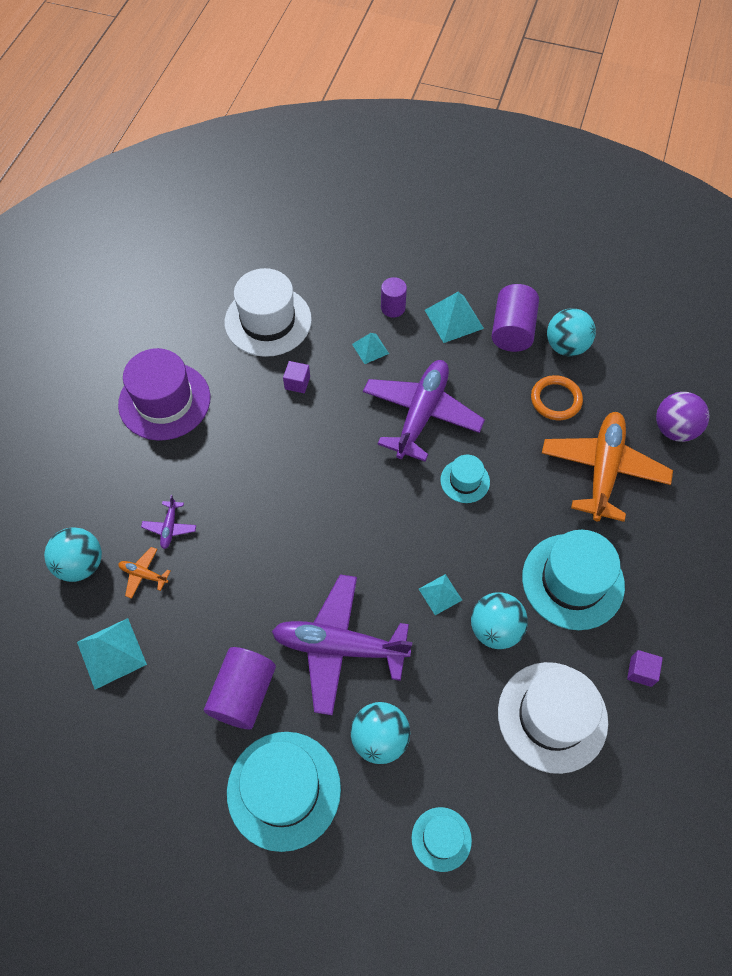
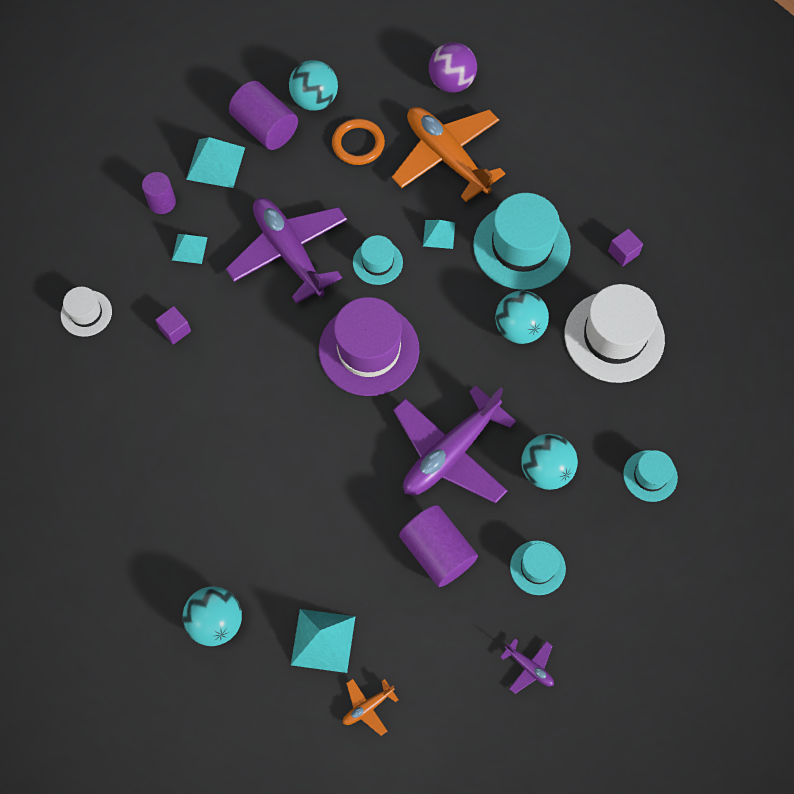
camera: 55 degrees left, 5 degrees up
purple hat [118,348,210,441] -> purple hat moved to [319,297,419,396]
orange plane [118,547,171,599] -> orange plane moved to [343,679,398,736]
purple plane [141,495,196,549] -> purple plane moved to [500,639,554,694]
white hat [225,268,312,357] -> white hat [61,287,112,337], size x0.52
turquoise hat [227,732,341,852] -> turquoise hat [510,540,566,595], size x0.52
turquoise pyramid [419,574,462,615] -> turquoise pyramid moved to [423,220,455,249]

